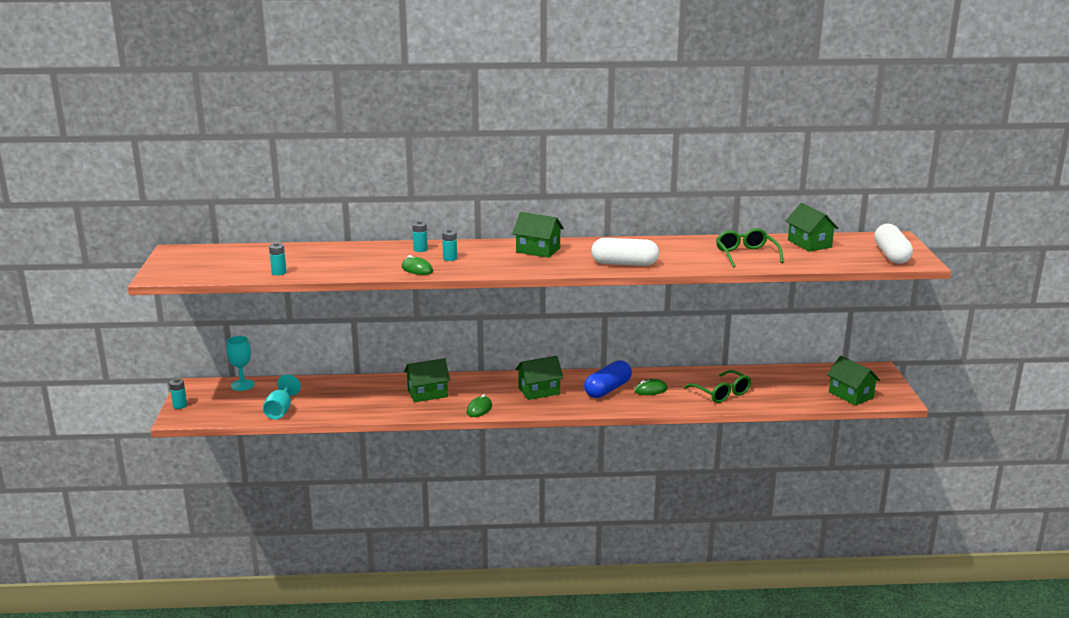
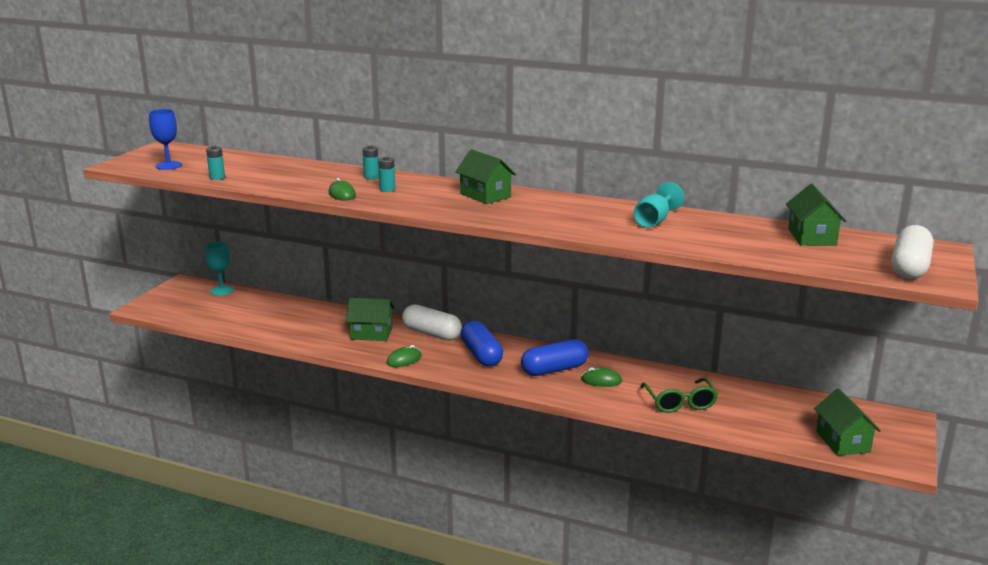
camera: 25 degrees right, 0 degrees up
turquoise battery [169,378,187,409] -> none
turquoise goblet [263,374,301,420] -> turquoise goblet moved to [634,182,684,228]
green house [515,356,563,400] -> blue capsule [461,321,503,367]
white capsule [591,238,659,266] -> white capsule moved to [402,304,462,341]
green glasses [716,228,784,268] -> none
none -> blue goblet [149,109,182,170]

